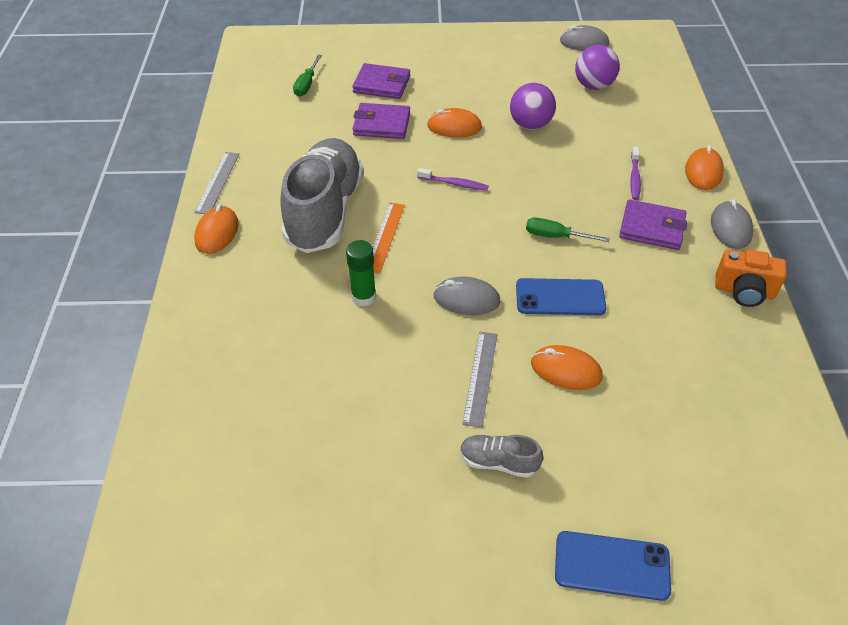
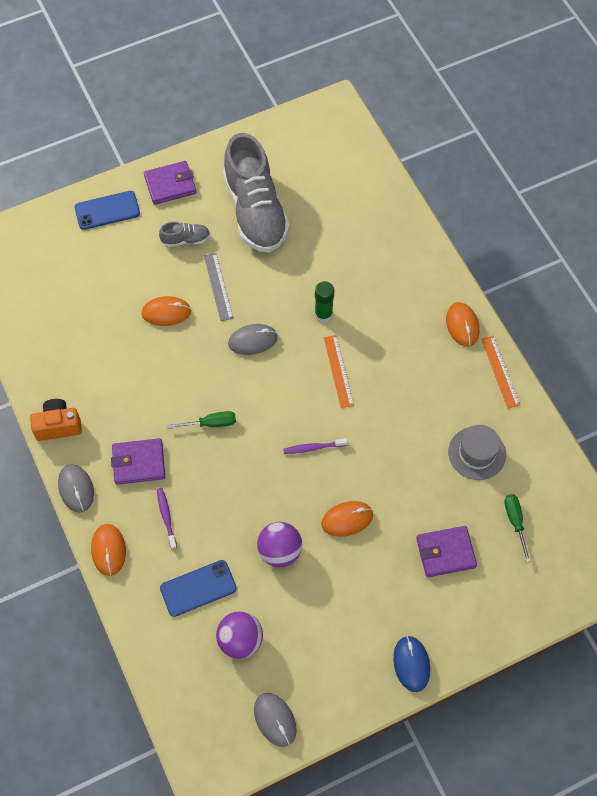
camera: 155 degrees right, 15 degrees up
grey ruler [194,152,240,214] -> orange ruler [481,336,520,408]
grey shoe [280,138,364,253] -> grey shoe moved to [223,133,290,253]
purple wallet [352,103,410,139] -> purple wallet moved to [144,161,197,205]
blue phone [516,278,606,315] -> blue phone moved to [160,560,237,617]
grey mouse [560,25,609,51] -> grey mouse turned 75 degrees clockwise [254,693,297,747]
none -> blue mouse [393,635,430,692]
none -> grey hat [448,425,506,480]

